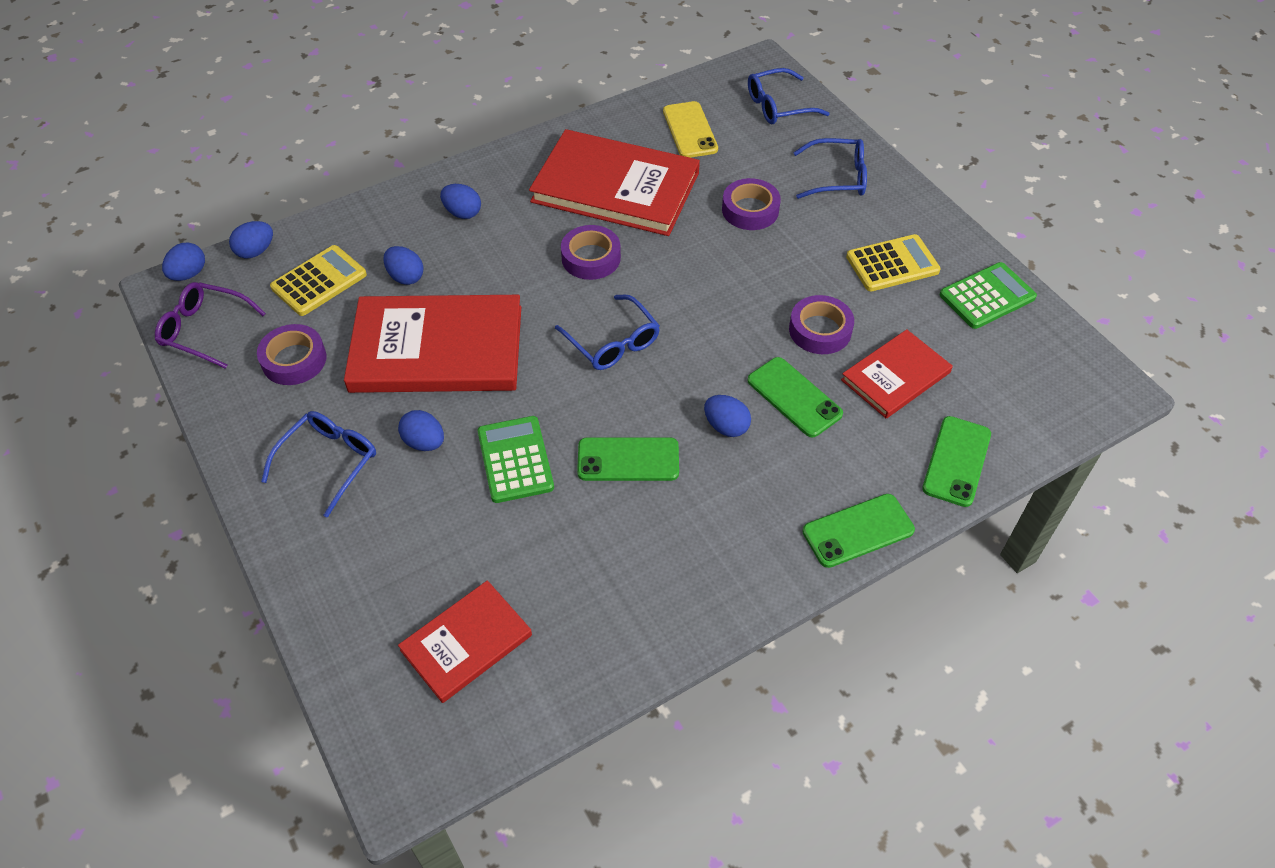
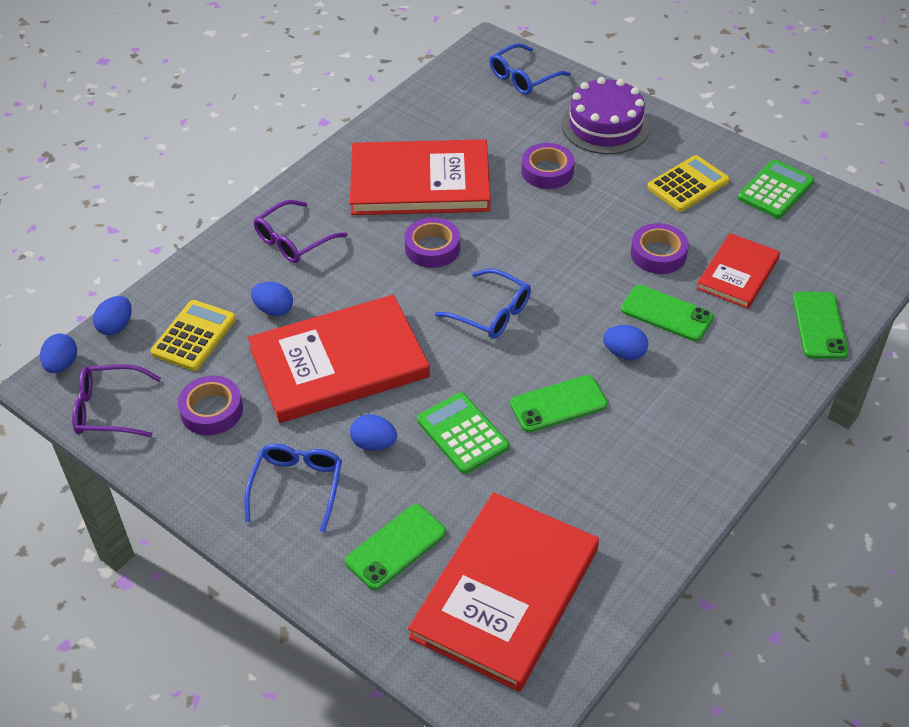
camera: 20 degrees left, 5 degrees down
red book [398,580,532,703] -> red book [408,492,599,692], size x1.80
blue egg [440,184,481,219] -> purple glasses [254,200,348,263]
yellow phone [663,101,718,158] -> none
blue glasses [793,138,867,199] -> purple cake [561,77,650,154]
green phone [802,494,915,568] -> green phone moved to [345,504,446,590]

